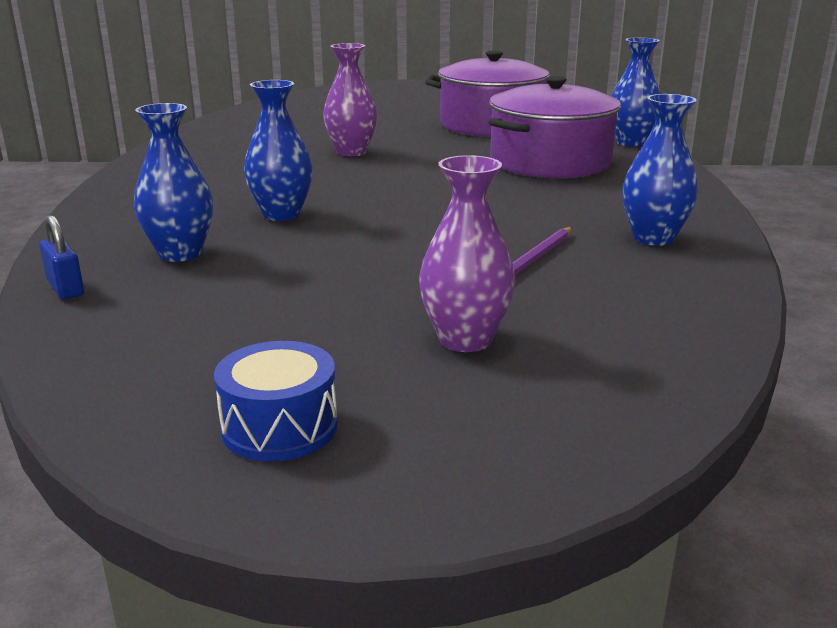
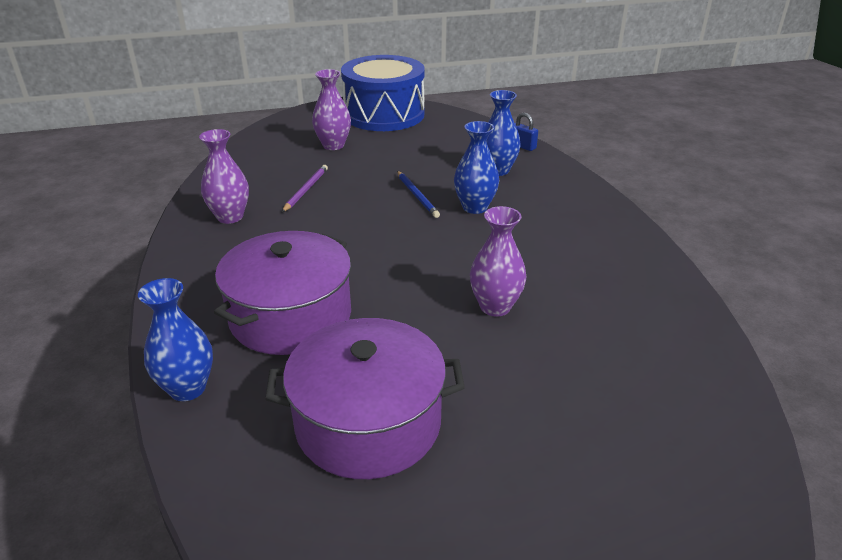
camera: 165 degrees right, 10 degrees up
blue drum [214,341,338,462] -> blue drum [341,55,425,131], size x2.24
blue vase [622,94,698,246] -> purple vase [199,129,249,224]
none -> blue pencil [397,171,440,218]

